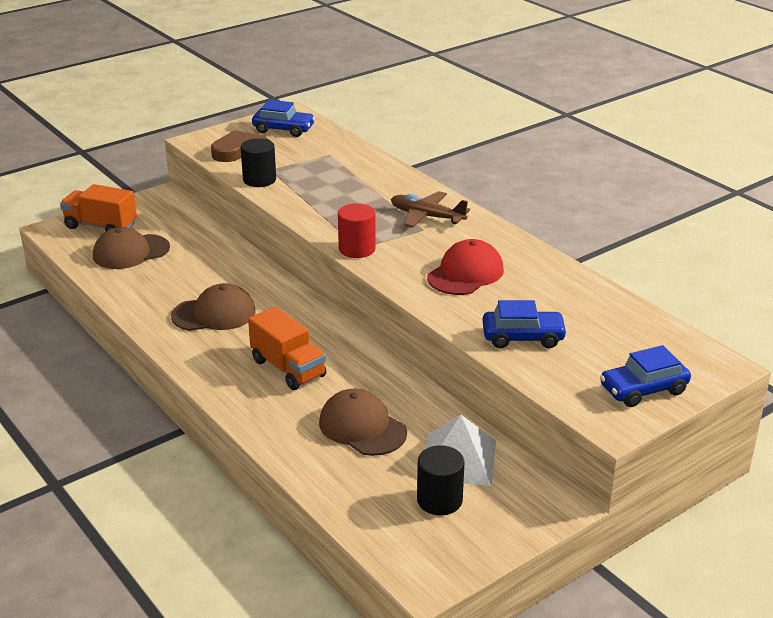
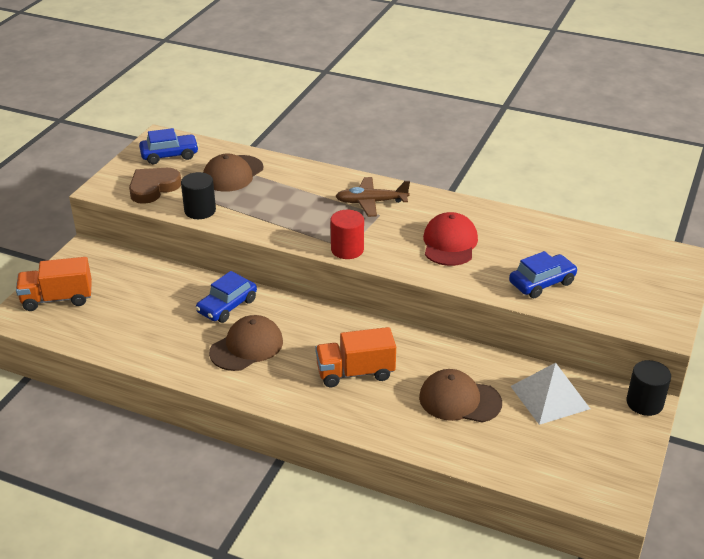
camera: 30 degrees left, 5 degrees up
brown cap [93,227,170,269] -> brown cap moved to [203,153,263,192]
orange truck [248,307,327,390] -> orange truck turned 150 degrees clockwise [315,327,396,387]
black cylinder [417,445,465,515] -> black cylinder moved to [626,360,671,416]
blue car [600,345,691,407] -> blue car moved to [195,271,257,323]

